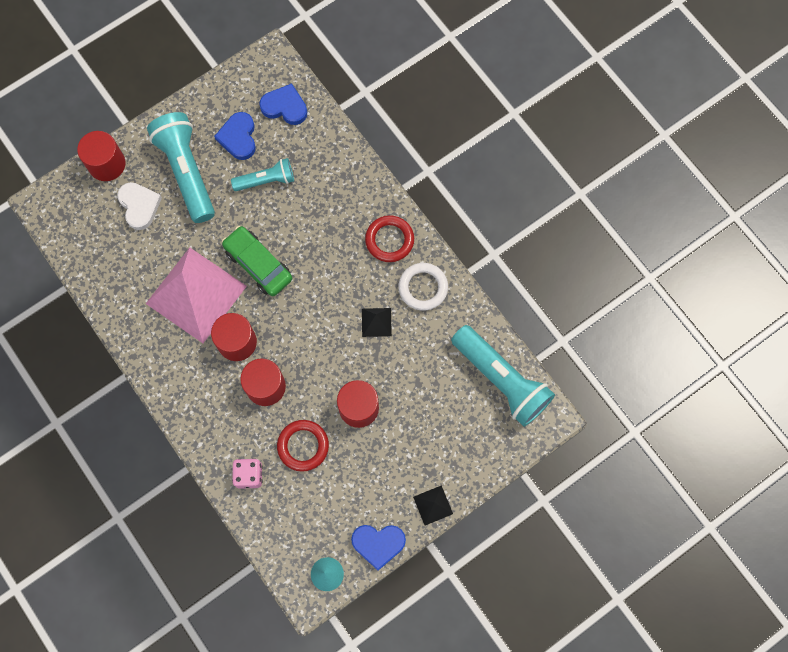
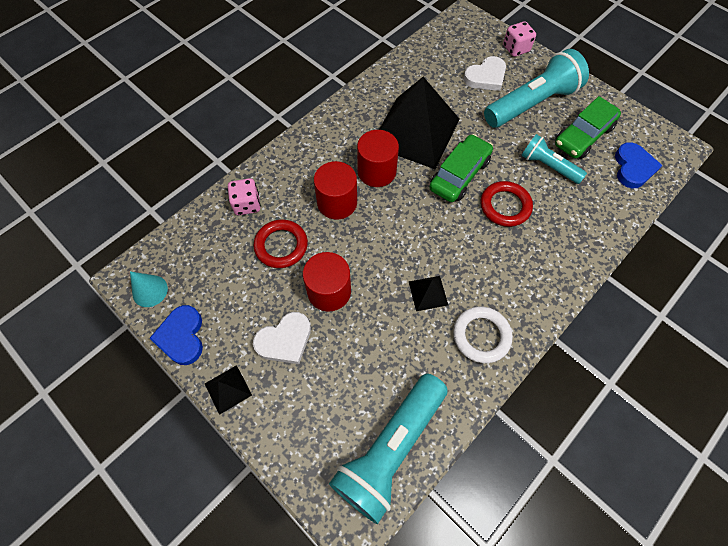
camera: 80 degrees right, 10 degrees down
red cylinder [77,131,125,181] -> pink dice [503,21,536,57]
pink pyramid [146,248,247,343] -> black pyramid [379,77,460,169]
blue heart [214,112,256,160] -> green car [555,96,621,159]
turquoise flashlight [231,158,294,191] -> turquoise flashlight turned 150 degrees clockwise [521,134,587,184]
red ring [365,215,414,262] -> red ring moved to [481,181,533,227]
none -> white heart [253,312,311,364]

